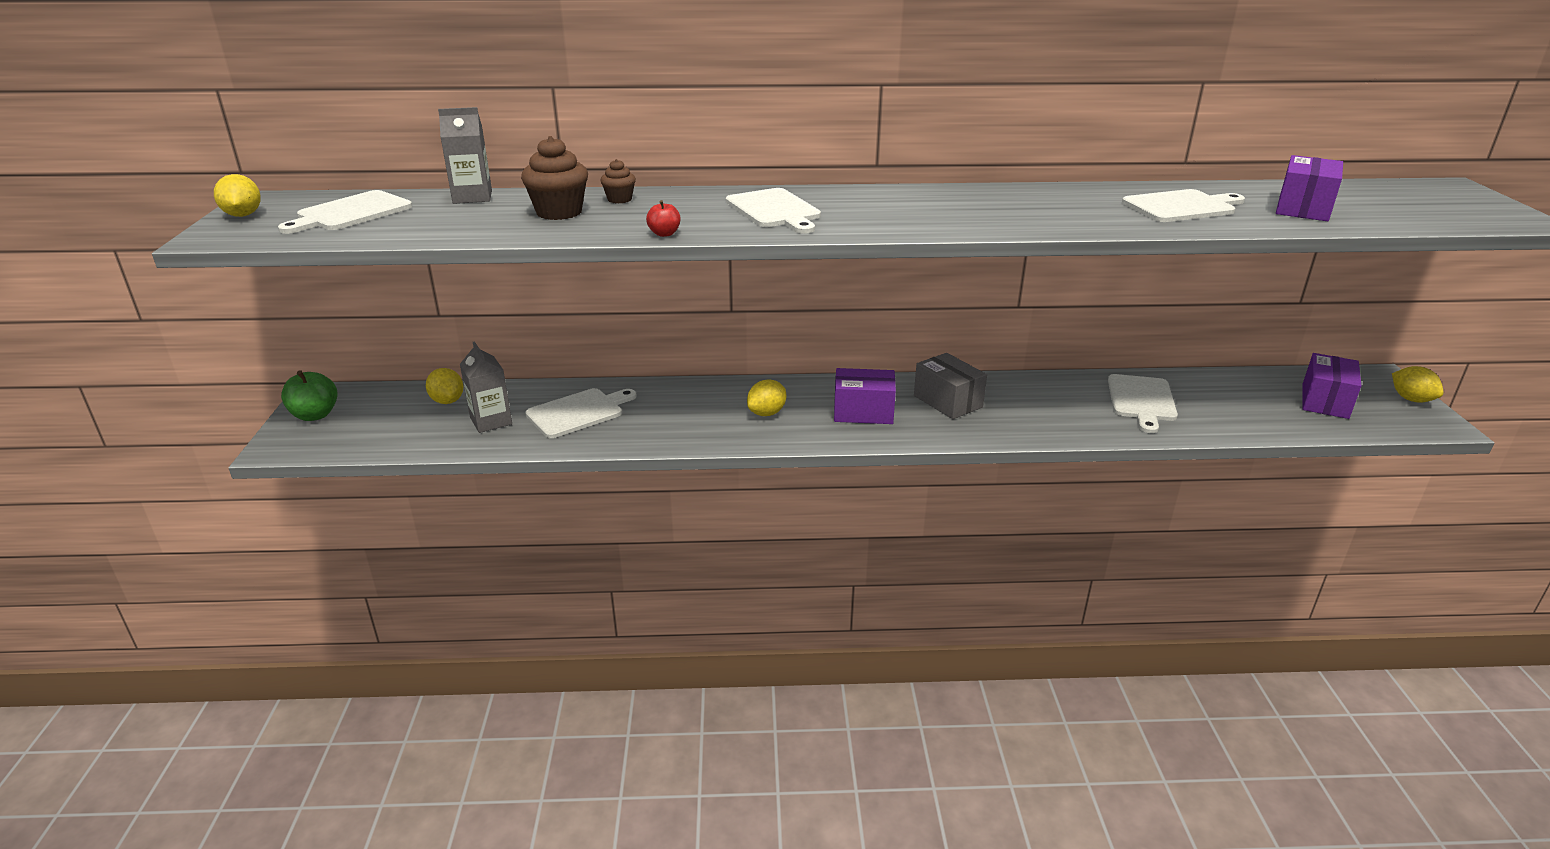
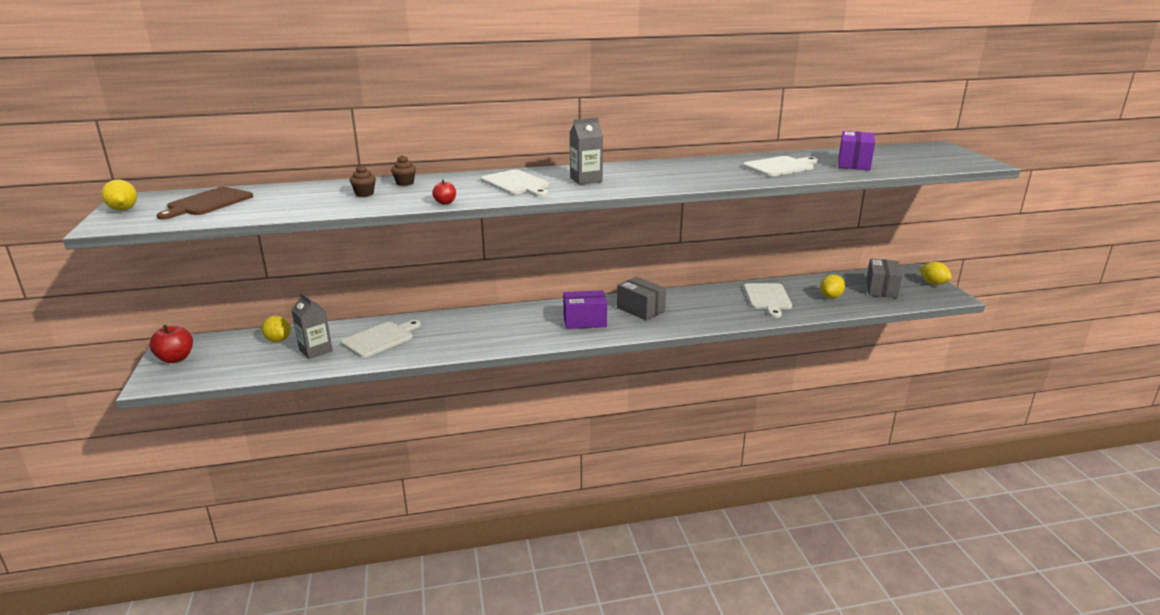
camera: 10 degrees left, 5 degrees down
white cutting board [278,190,412,234] -> brown cutting board [157,187,253,219]
green apple [281,370,338,421] -> red apple [150,325,193,363]
grey carton [438,107,492,204] -> grey carton moved to [570,117,603,185]
brown cupcake [521,136,588,220] -> brown cupcake [350,165,376,197], size x0.56
yellow lemon [747,380,786,416] -> yellow lemon moved to [820,274,845,298]
purple box [1302,353,1362,419] -> grey box [866,258,903,298]

